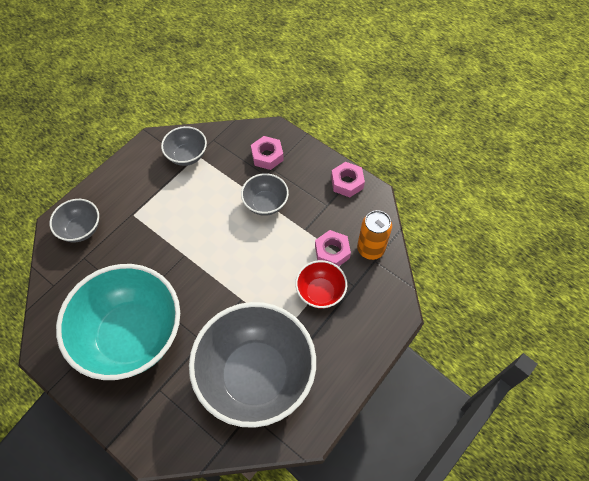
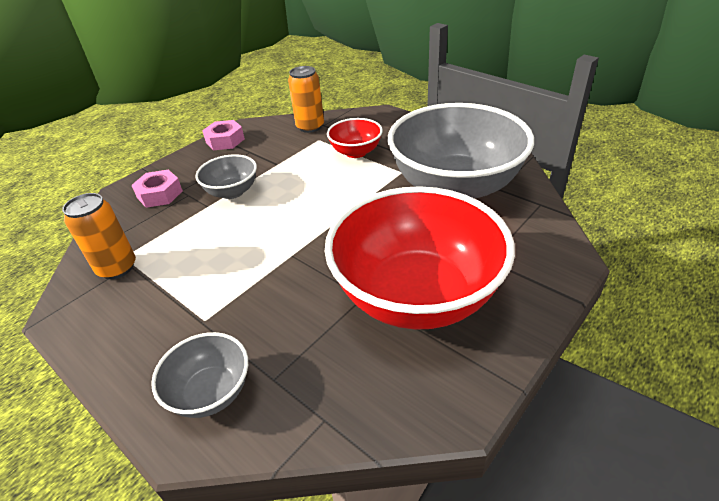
camera: 85 degrees left, 20 degrees down
turquoise bowl [56,264,180,380] -> red bowl [325,186,515,330]
grey bowl [161,126,207,166] -> orange can [62,193,136,279]
pink nut [315,230,351,267] -> none

